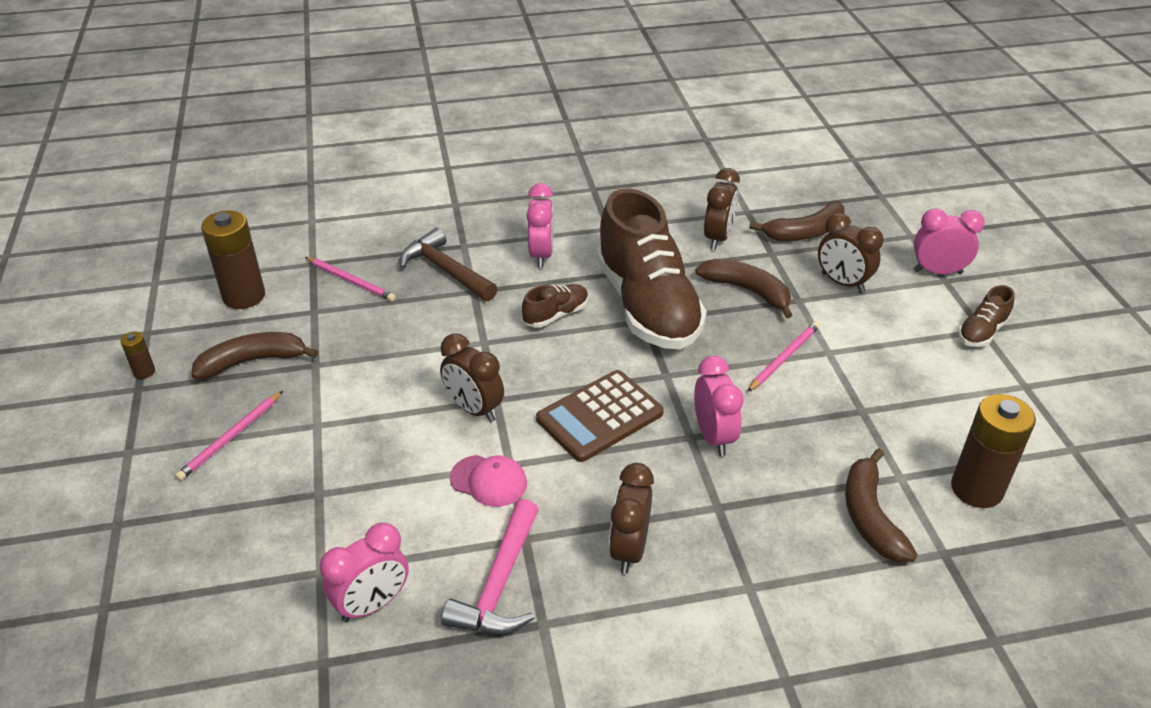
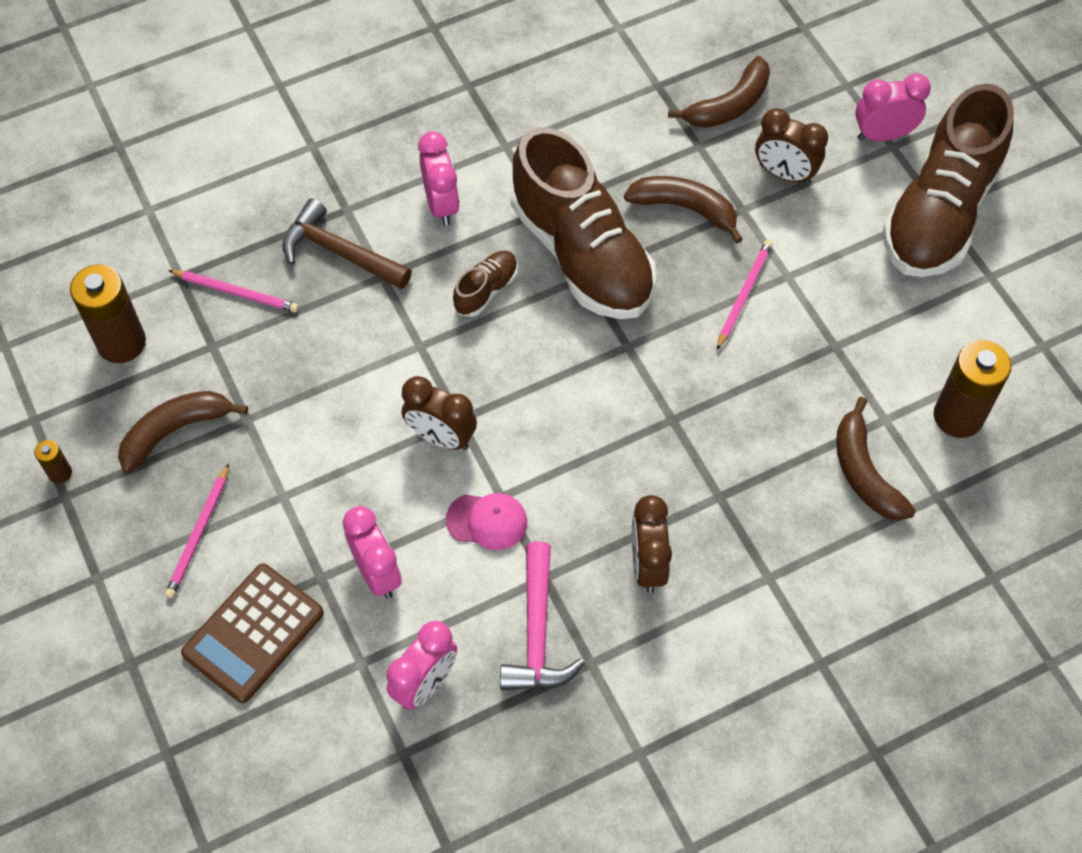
camera: 15 degrees left, 20 degrees up
brown calculator [536,370,664,462] -> brown calculator moved to [181,564,324,703]
pink clock [694,356,744,456] -> pink clock moved to [343,506,402,599]
brown clock [704,168,740,250] -> none
brown shoe [958,285,1015,347] -> brown shoe [883,84,1014,277], size x2.38

